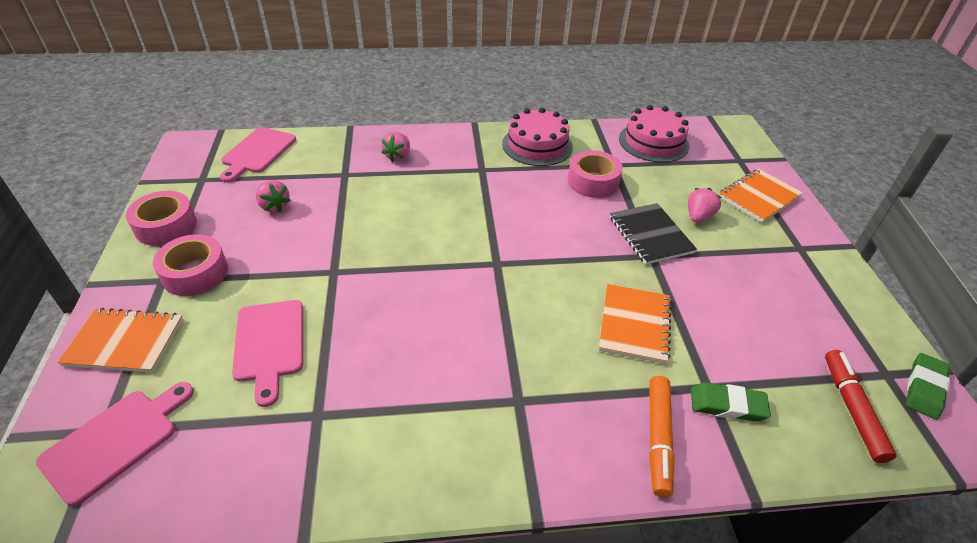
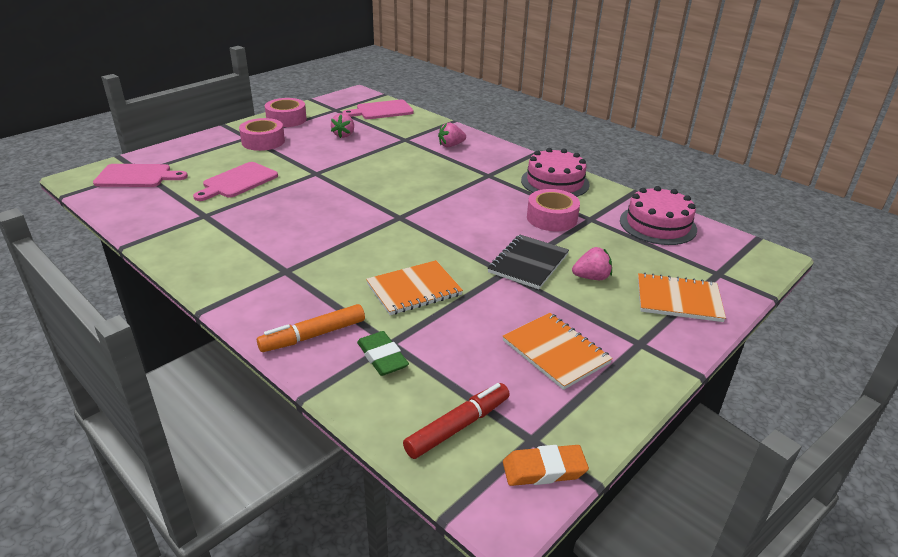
camera: 50 degrees right, 10 degrees down
orange notebook [57,308,183,373] -> orange notebook moved to [503,313,613,390]
green eraser [906,353,950,419] -> orange eraser [503,445,589,486]

